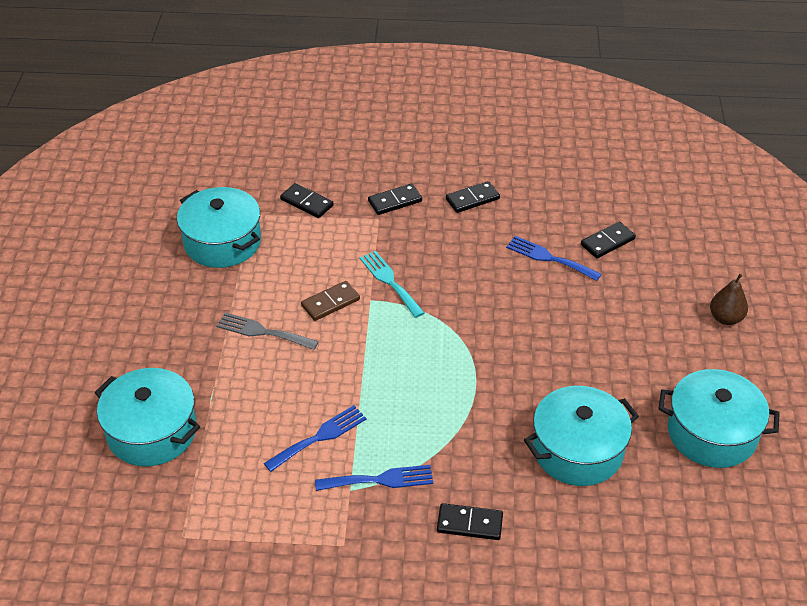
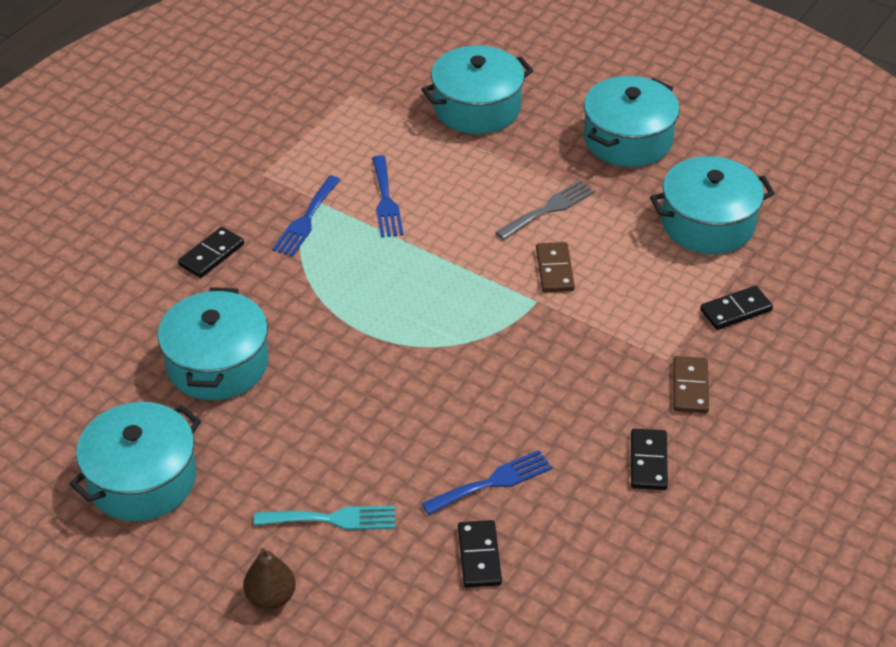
camera: 120 degrees right, 0 degrees up
turquoise fork [359,251,425,318] -> turquoise fork moved to [254,506,395,530]
black domino [368,184,422,215] -> brown domino [673,356,709,413]
none -> turquoise pot [584,76,680,167]

